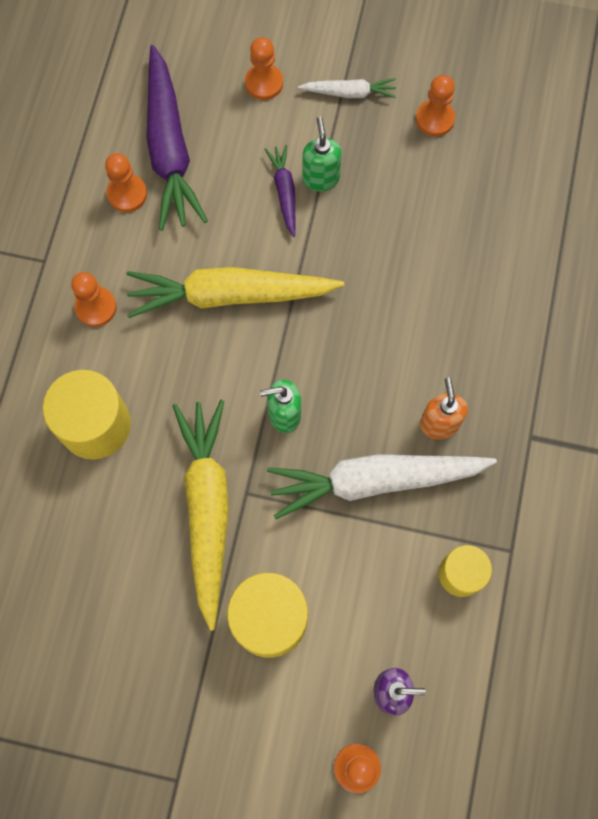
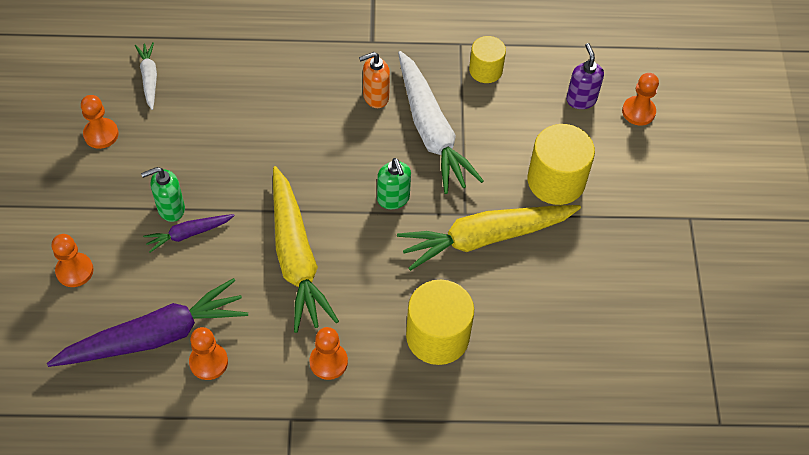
camera: 105 degrees left, 15 degrees down
white carrot [298,78,396,98] -> white carrot moved to [135,42,157,110]

